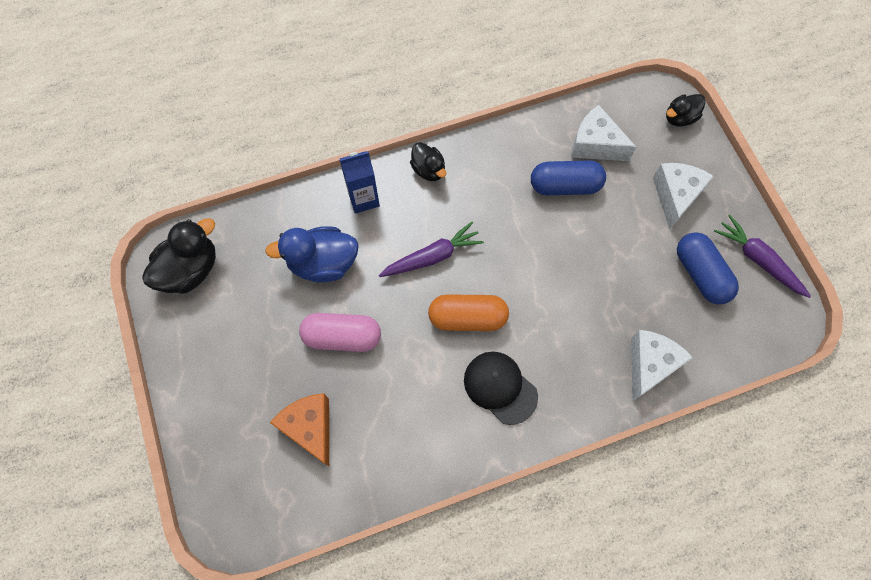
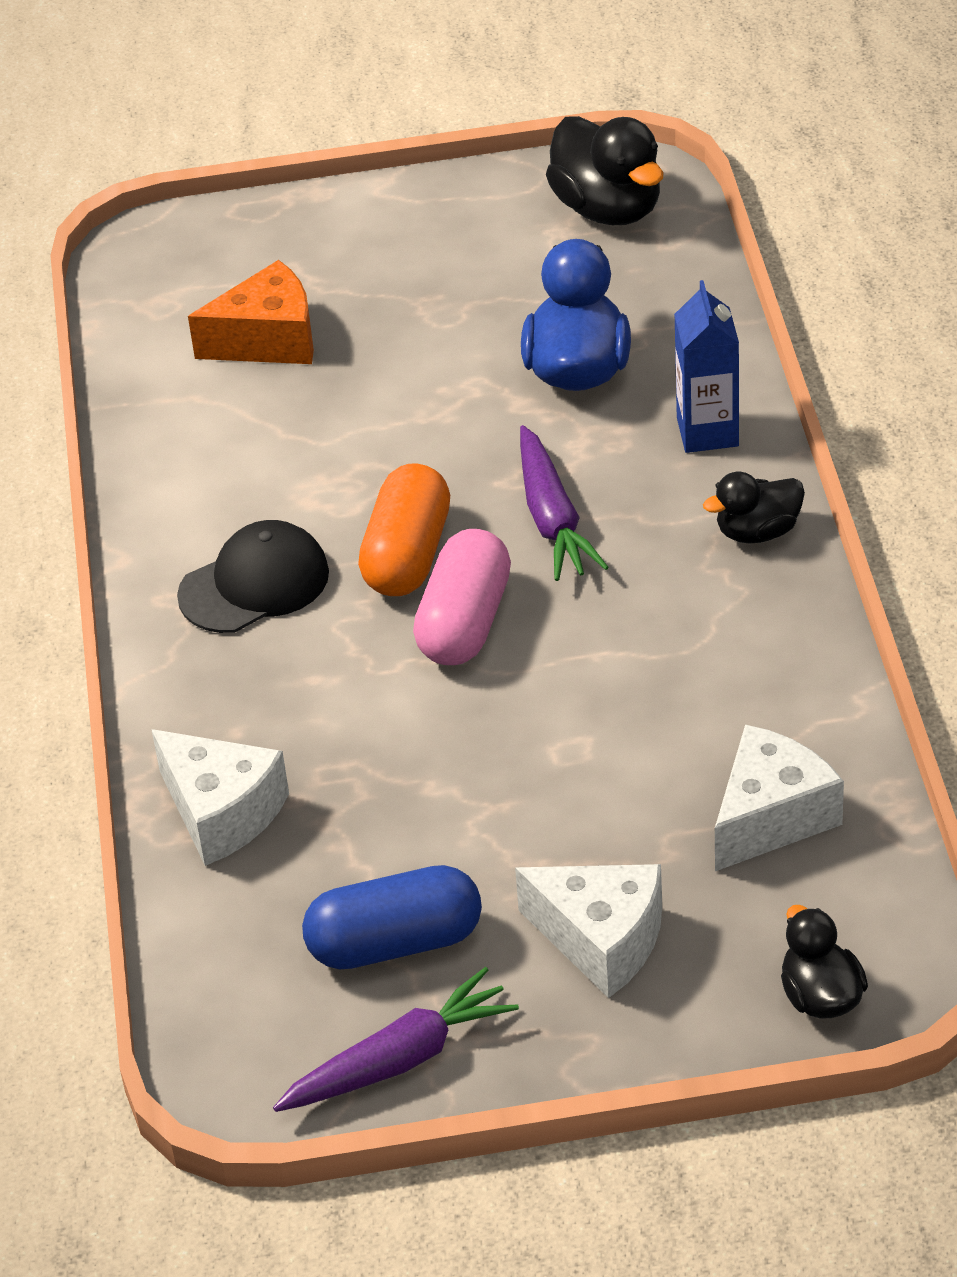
camera: 105 degrees right, 25 degrees down
pink capsule [299,313,381,352] -> pink capsule moved to [413,529,511,665]
blue capsule [531,160,606,195] -> none

